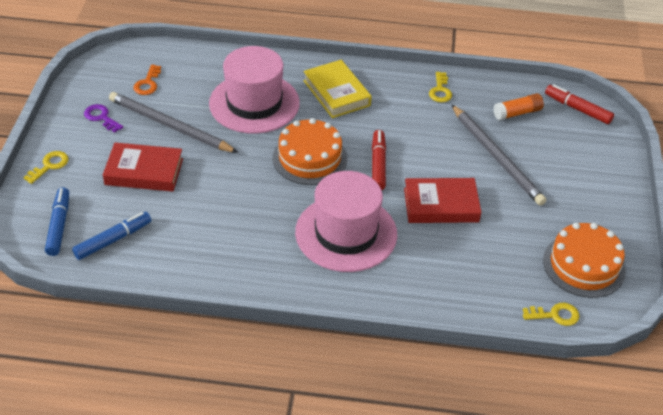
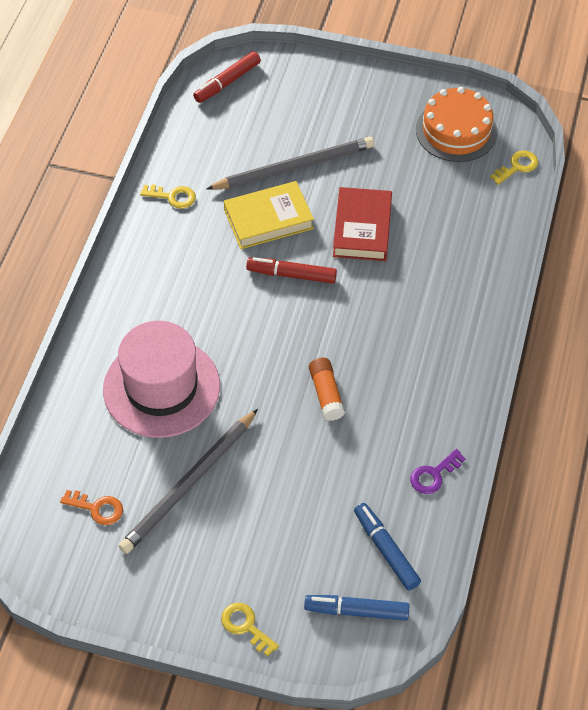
camera: 80 degrees left, 10 degrees up
purple key [84,104,123,133] -> purple key moved to [410,449,466,494]
red book [103,143,183,192] -> none
orange cake [273,118,347,185] -> none
pink hat [295,171,397,272] -> none
yellow book [303,60,372,118] -> yellow book moved to [224,181,314,249]
orange glue stick [493,93,544,120] -> orange glue stick moved to [309,357,345,421]
yellow key [523,303,579,326] -> yellow key turned 45 degrees clockwise [490,151,538,185]

